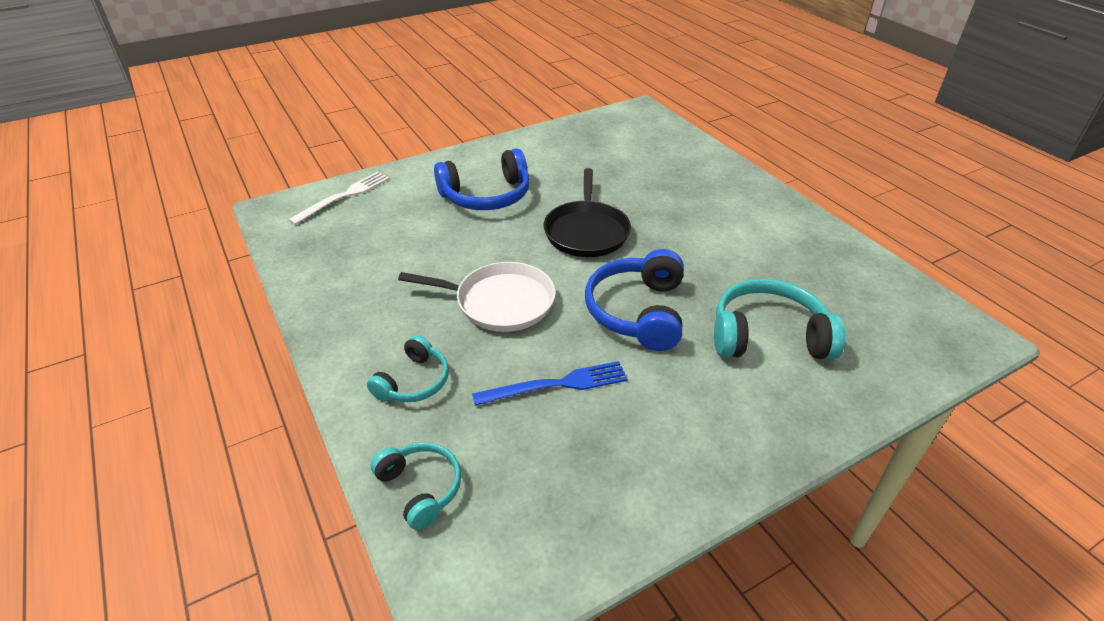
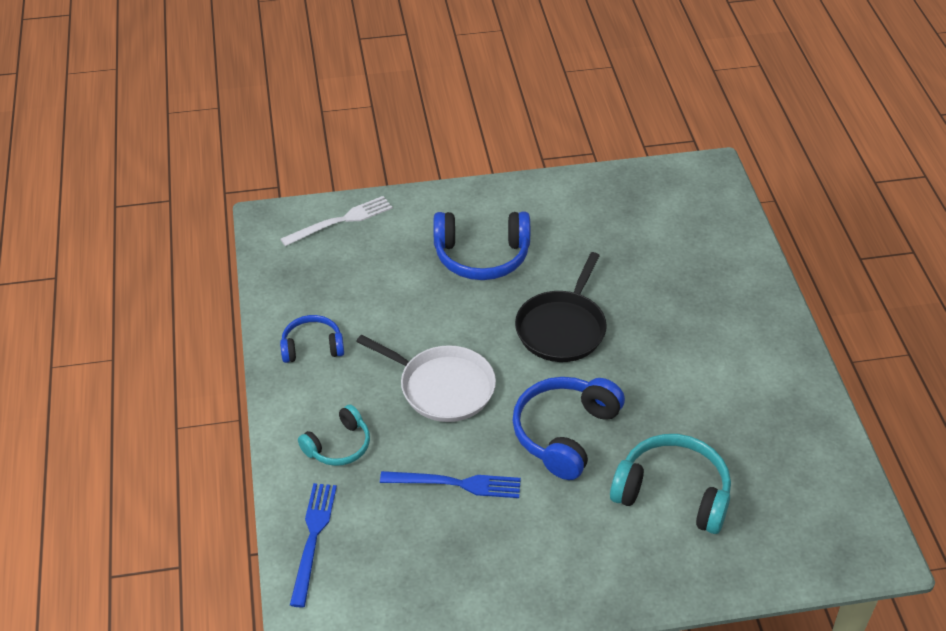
camera: 20 degrees right, 5 degrees up
turquoise headphones [371,442,461,530] -> blue fork [290,483,337,607]
none -> blue headphones [280,315,344,363]

